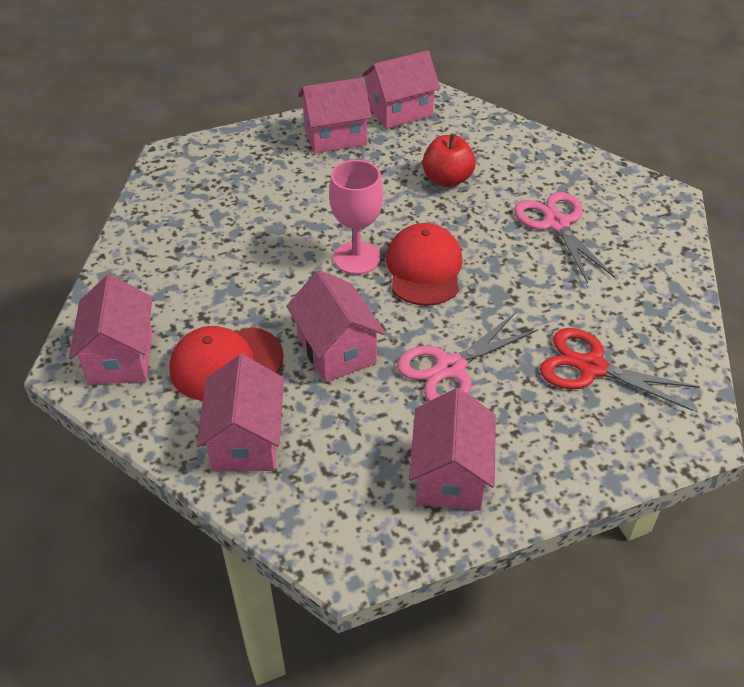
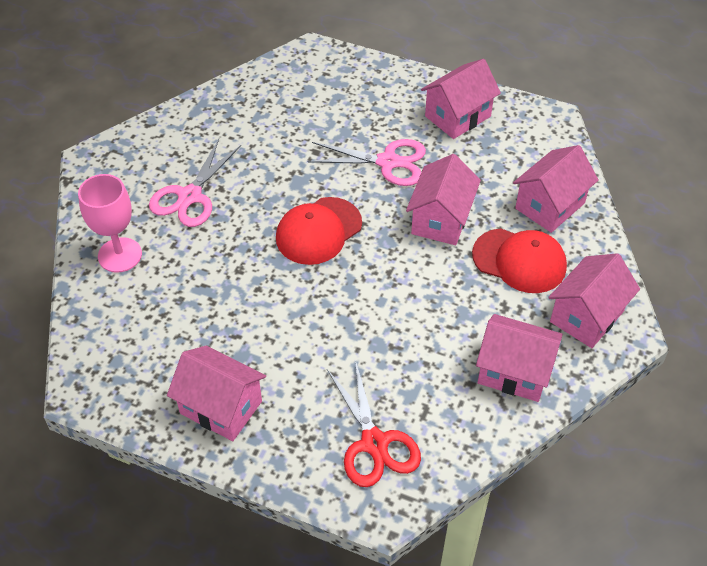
camera: 135 degrees left, 5 degrees up
pink goblet [329,160,383,274] -> pink goblet moved to [78,174,142,273]
pink house [362,50,440,129] -> pink house moved to [476,314,563,402]
red apple [422,133,476,187] -> none
red scissors [540,328,700,411] -> red scissors moved to [327,360,421,487]

